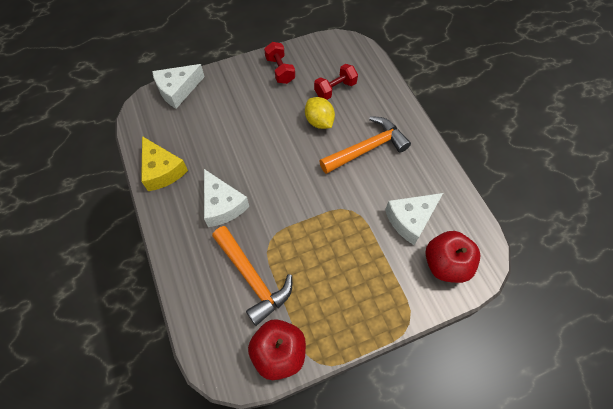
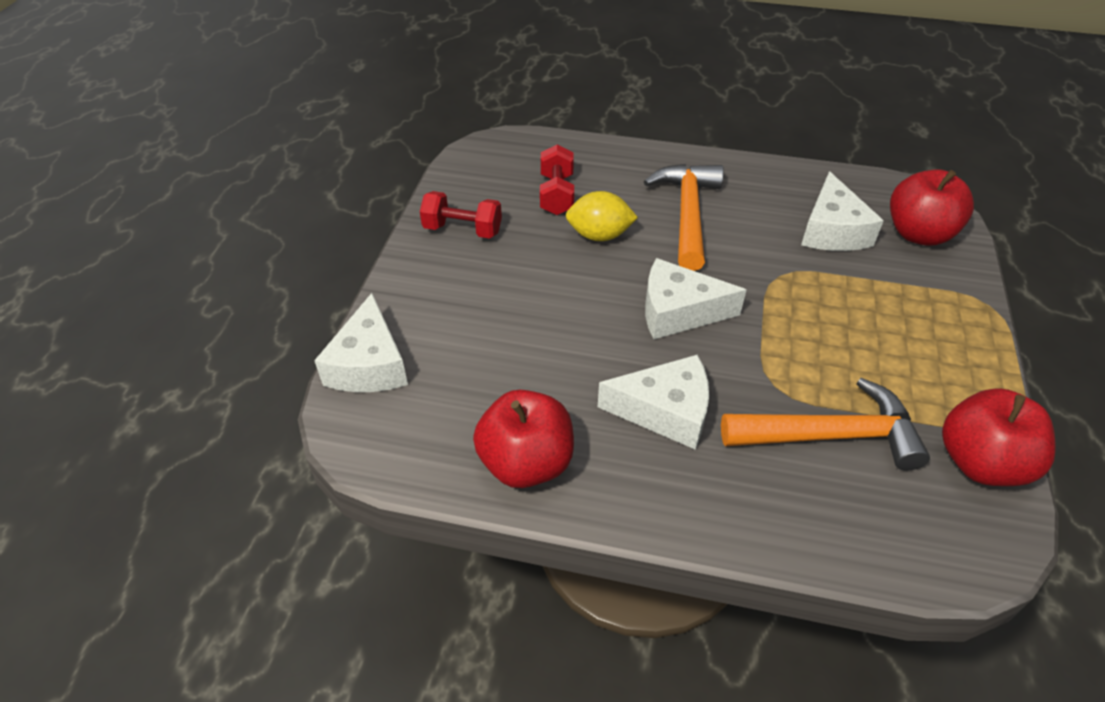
camera: 55 degrees left, 15 degrees down
yellow cheese [141,136,188,191] -> red apple [473,390,574,488]
none -> white cheese [645,258,746,339]

